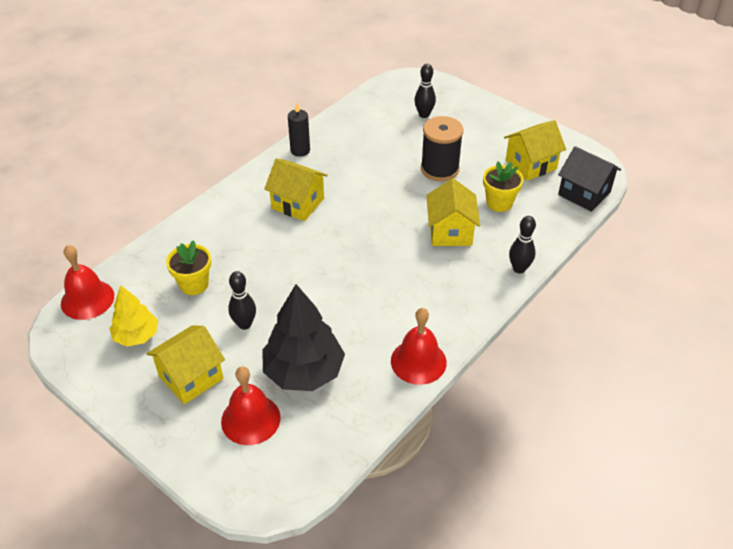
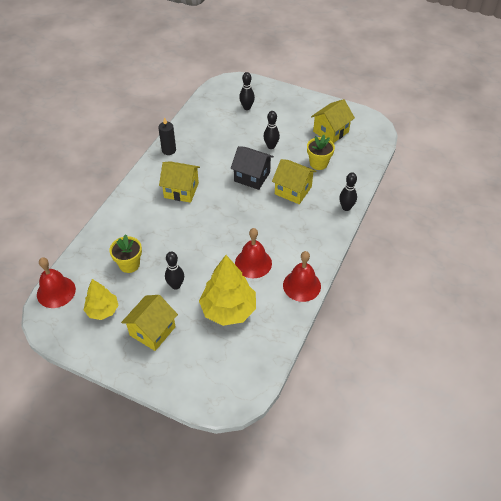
camera: 15 degrees left, 5 degrees up
red bell [221,366,281,445] -> red bell moved to [235,228,272,278]
black tree [262,284,345,391] -> yellow tree [199,255,256,326]
black spool [421,116,464,181] -> black bowling pin [263,111,280,149]
yellow house [426,178,480,246] -> yellow house turned 45 degrees counterclockwise [272,159,317,204]
black house [558,146,621,212] -> black house moved to [231,146,274,190]

